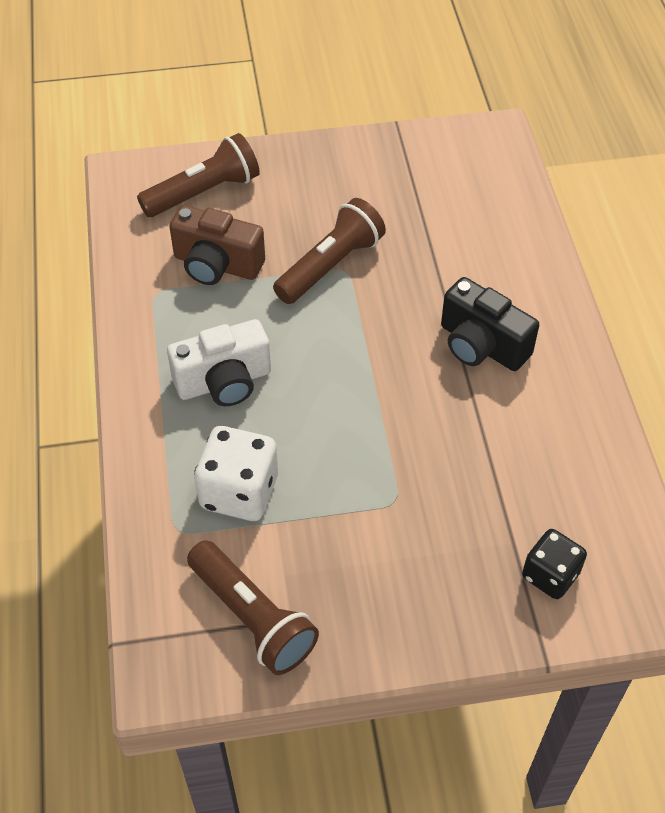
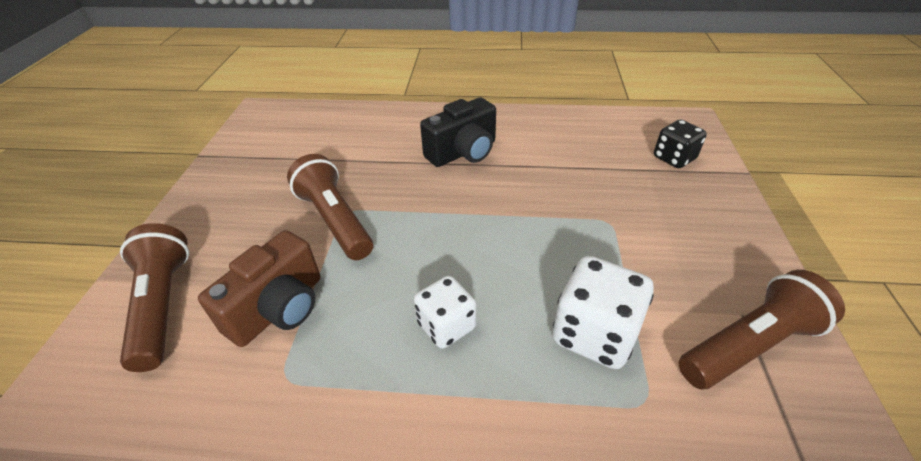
camera: 75 degrees left, 10 degrees down
white camera [167,319,271,406] -> white dice [414,276,476,349]

